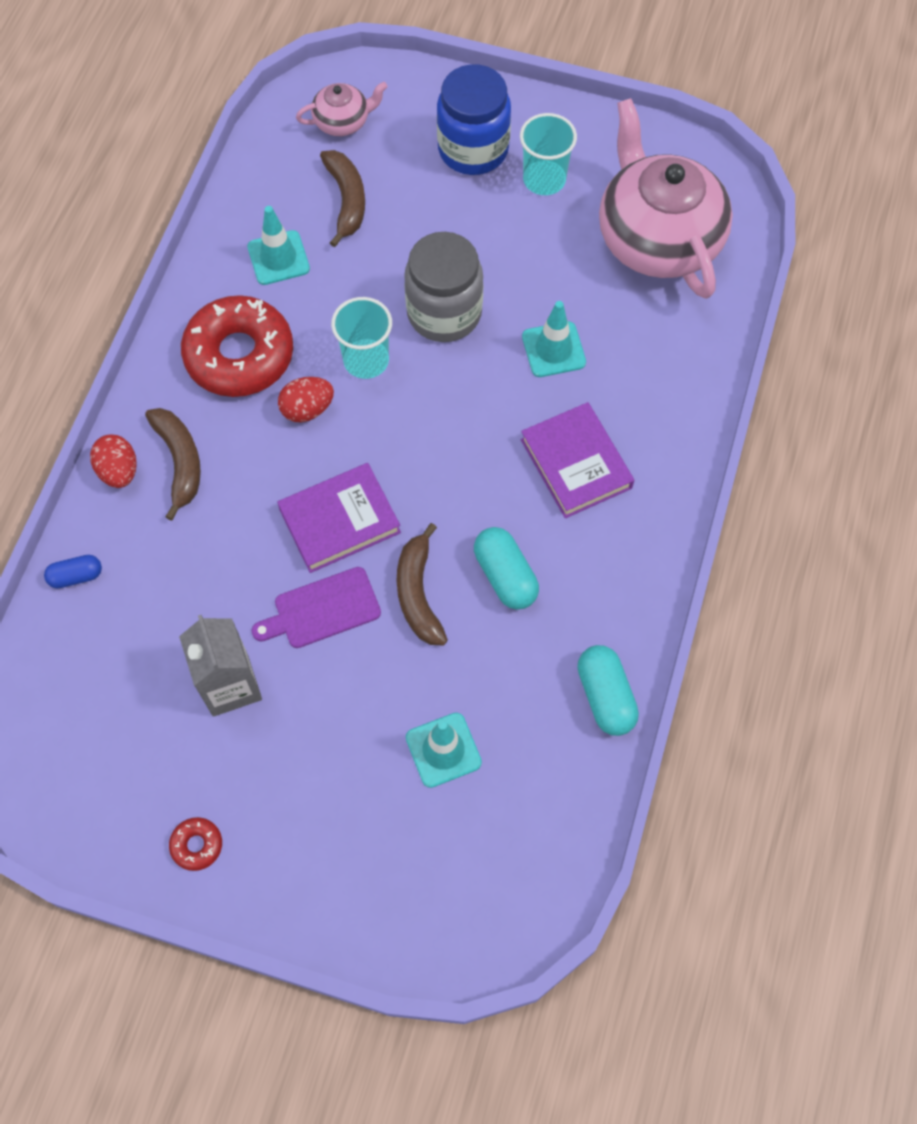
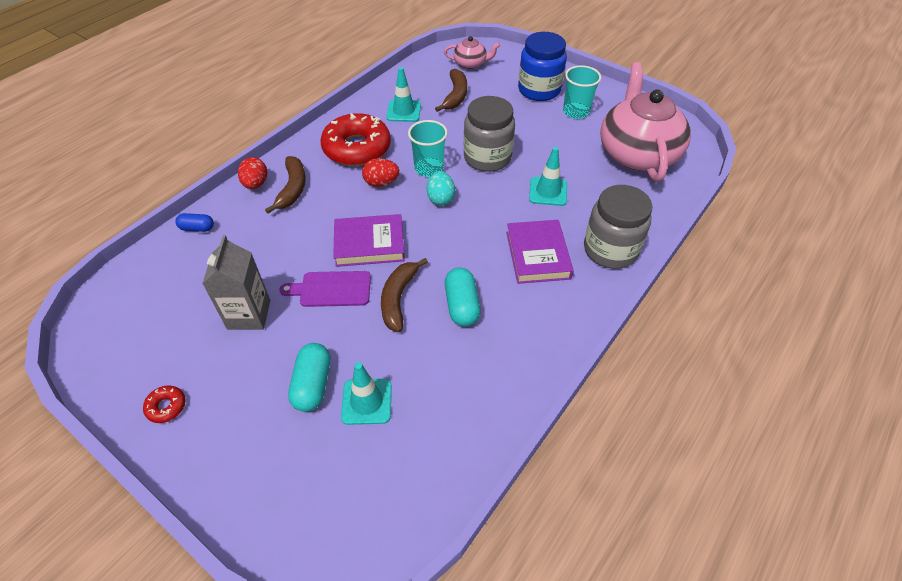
camera: 20 degrees right, 15 degrees down
turquoise capsule [577,645,639,736] -> turquoise capsule moved to [288,343,330,412]
none -> turquoise egg [427,171,455,206]
none -> grey jar [584,185,653,269]

